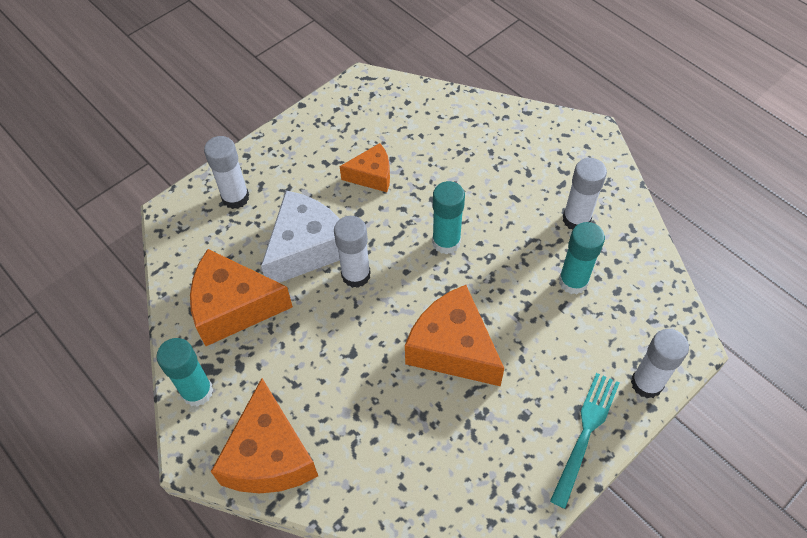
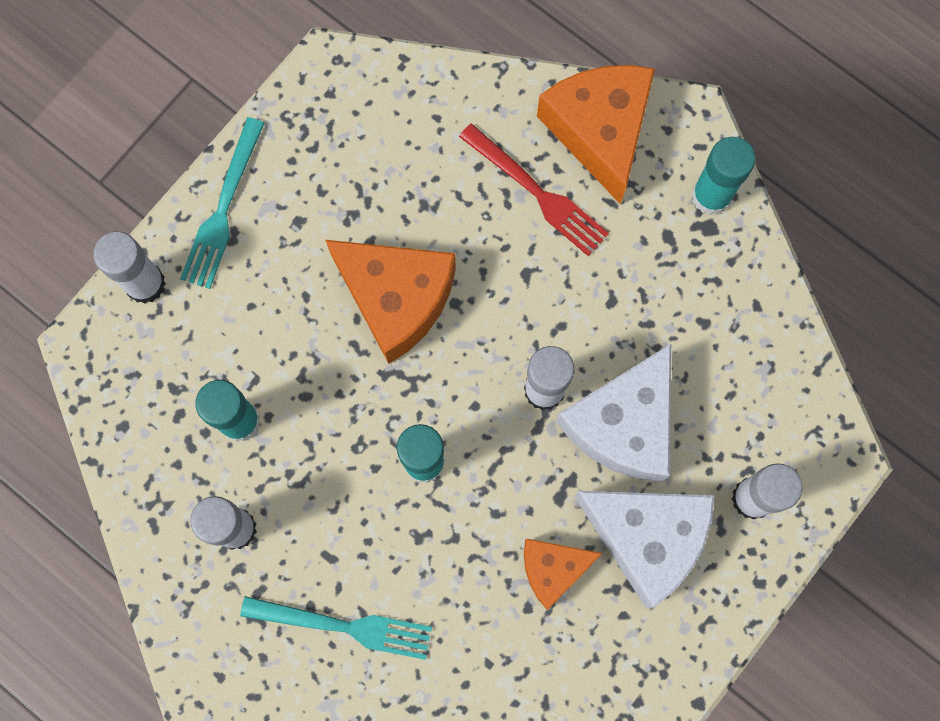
camera: 170 degrees right, 20 degrees up
orange cheese [190,249,293,346] -> none
none -> turquoise fork [240,596,432,660]
none -> red fork [459,123,609,256]
none -> white cheese [574,491,714,608]

